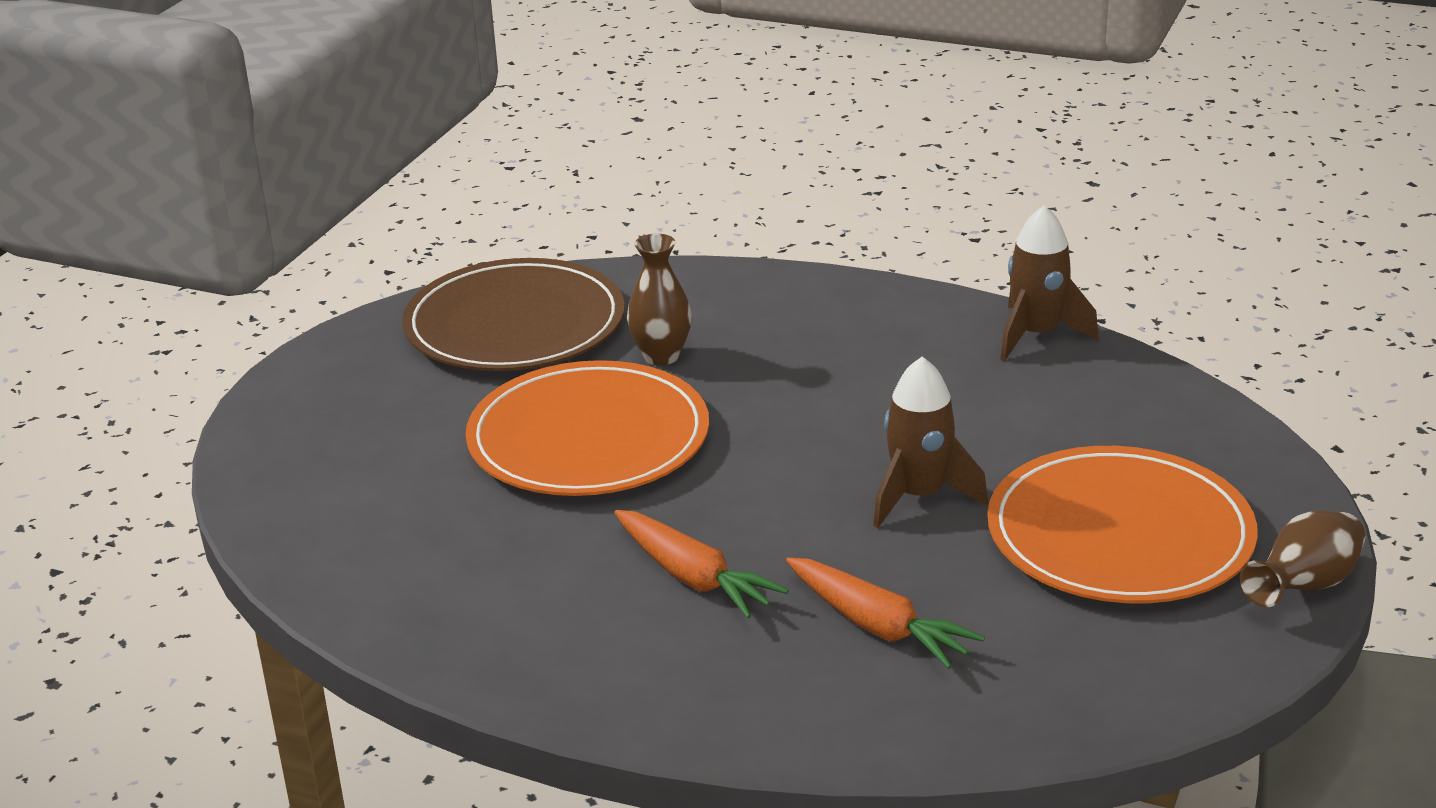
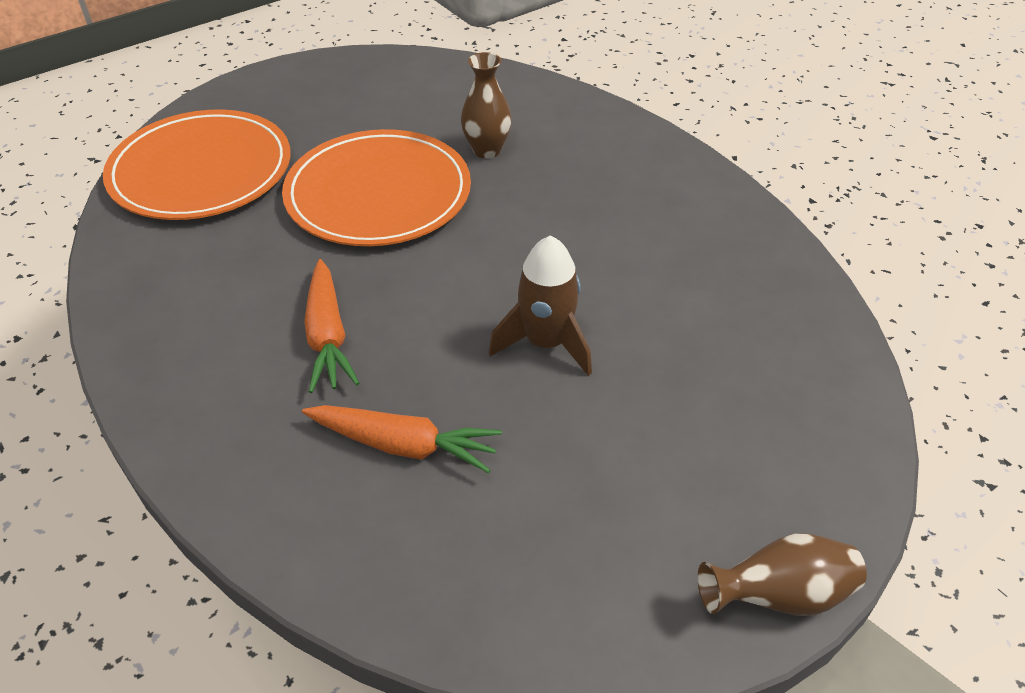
camera: 30 degrees right, 15 degrees up
brown plate [402,258,625,371] -> none
orange carrot [786,557,985,669] -> orange carrot turned 60 degrees counterclockwise [302,405,502,473]
orange plate [987,446,1258,603] -> orange plate moved to [103,109,291,220]
brown rocket [1000,205,1099,361] -> none

